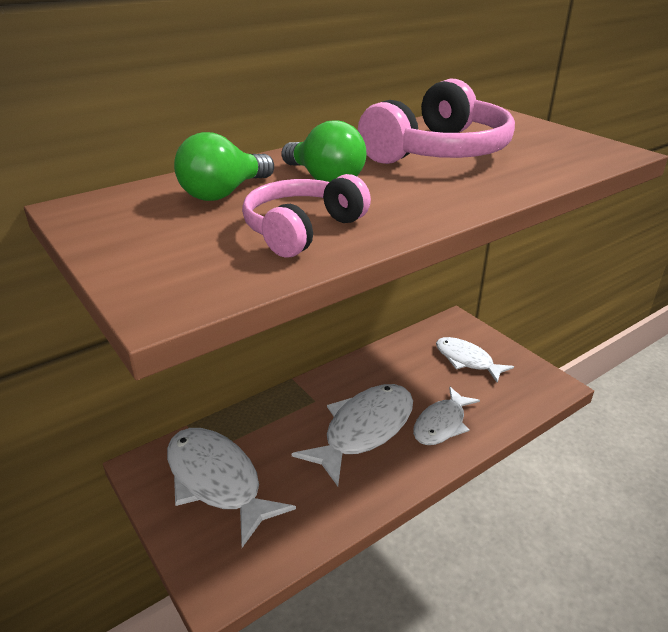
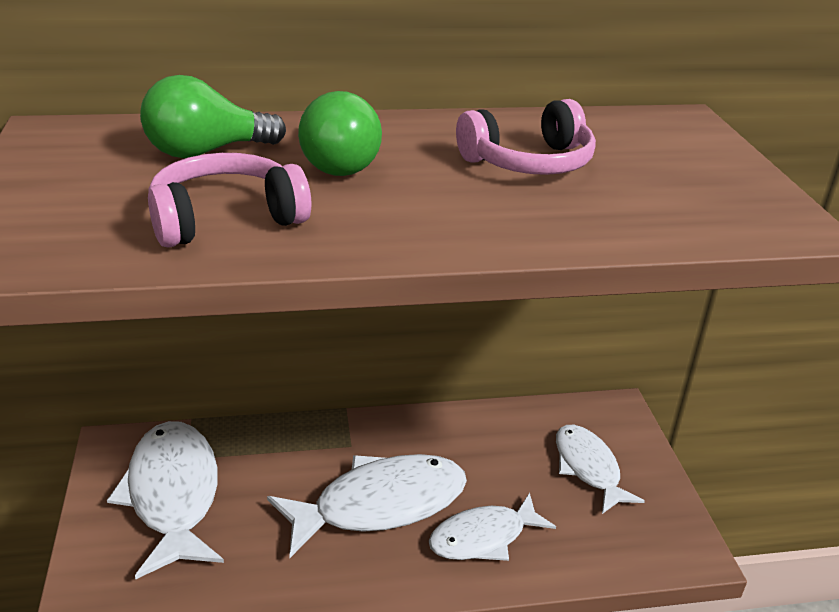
camera: 25 degrees right, 0 degrees up
pink headphones [358,79,515,164] -> pink headphones [456,99,596,175], size x0.64

